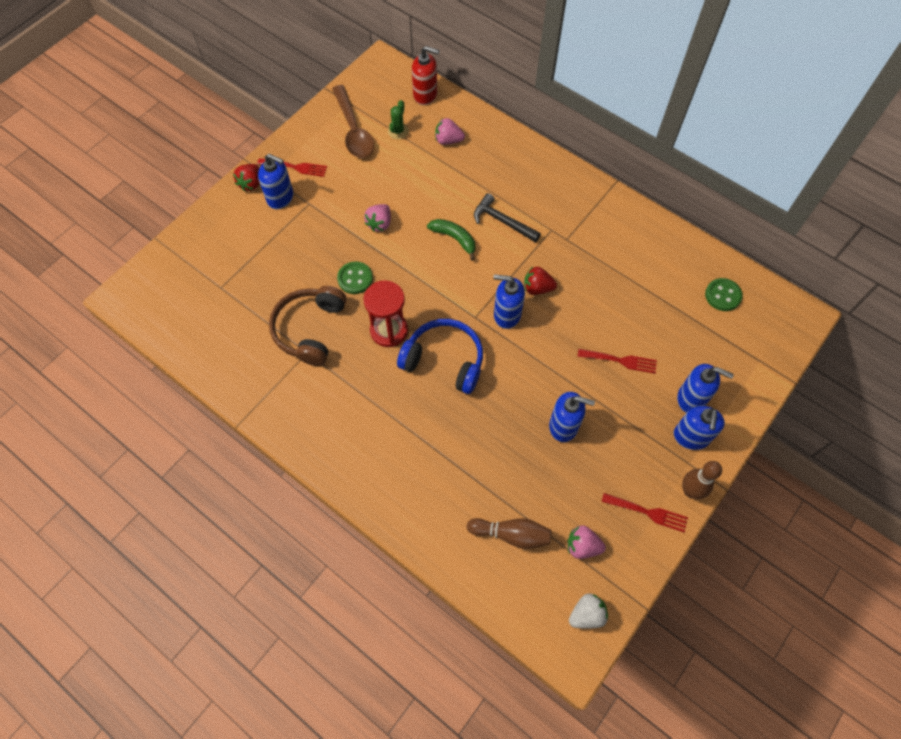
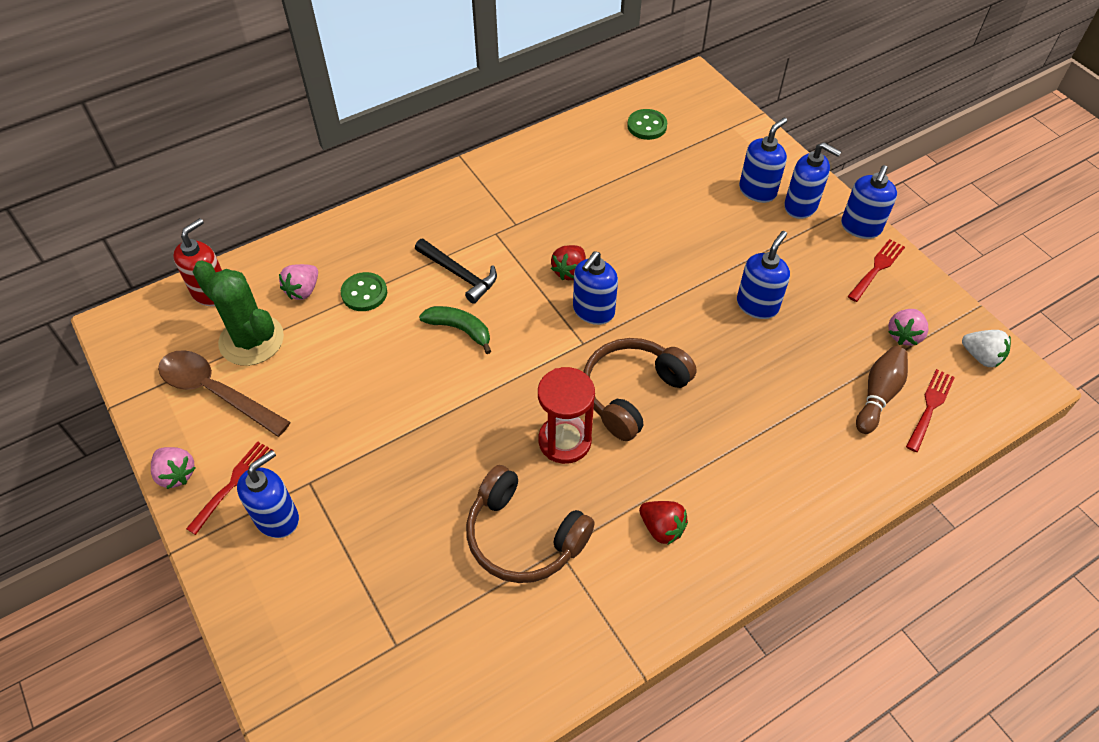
camera: 70 degrees left, 10 degrees down
red strawberry [233,164,260,191] -> red strawberry moved to [639,501,688,545]
brown spoon [332,85,374,158] -> brown spoon turned 150 degrees counterclockwise [158,350,291,437]
green button [337,262,373,294] -> green button moved to [341,272,387,311]
pink strawberry [364,204,391,232] -> pink strawberry moved to [151,447,196,489]
green cactus [388,100,409,139] -> green cactus [193,260,284,366], size x2.06
blue headphones [397,319,483,394] -> brown headphones [583,338,697,441]
green banana [427,219,475,261] -> green banana turned 60 degrees clockwise [419,306,491,354]
black hammer [474,193,541,243] -> black hammer turned 105 degrees counterclockwise [415,239,497,304]
white strawberry [569,593,608,629] -> white strawberry turned 135 degrees clockwise [962,330,1011,367]
red fork [577,349,657,374] -> red fork moved to [906,369,955,452]
brown bowling pin [682,461,722,499] -> blue soap dispenser [841,165,897,239]

